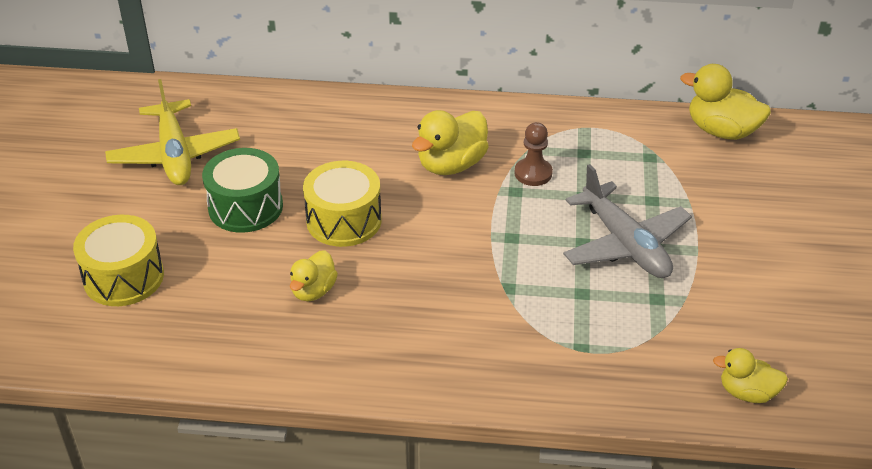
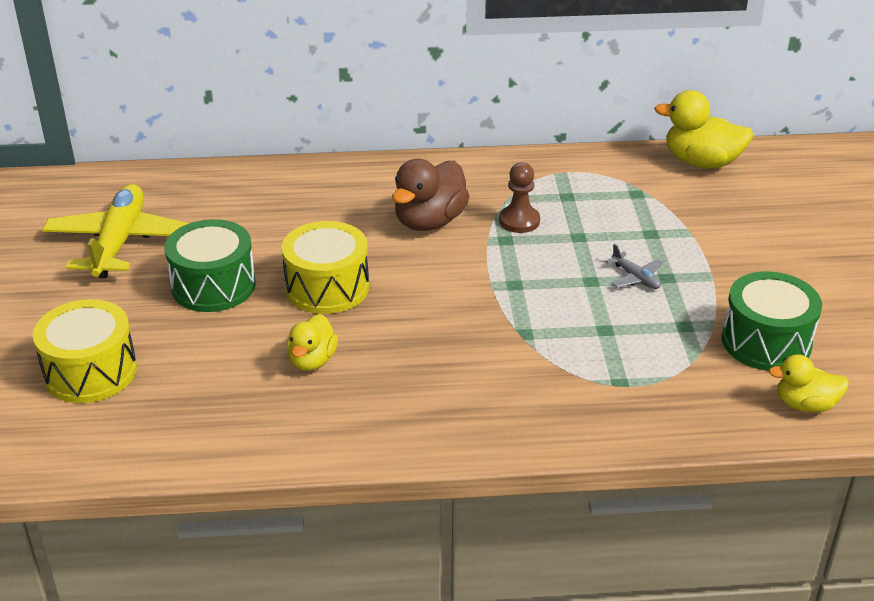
camera: 10 degrees left, 5 degrees down
yellow plane [105,79,240,185] -> yellow plane turned 150 degrees counterclockwise [42,184,189,278]
yellow duck [412,110,489,175] -> brown duck [392,159,470,231]
grey plane [563,164,692,278] -> grey plane [605,244,663,289], size x0.43
none -> green drum [721,271,822,371]

